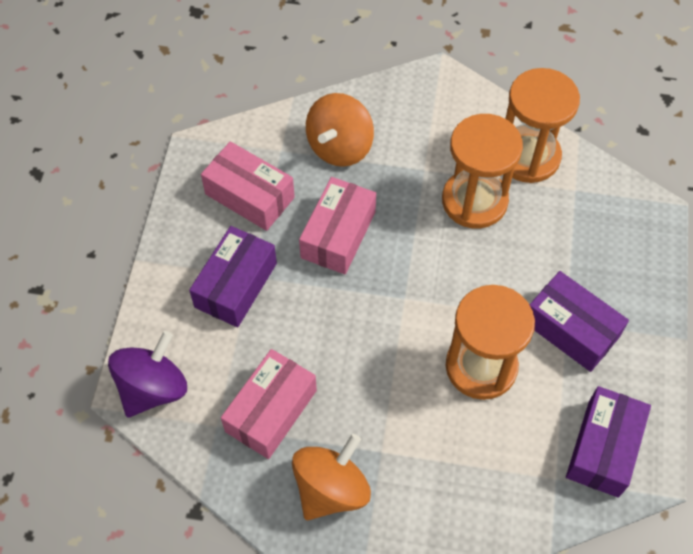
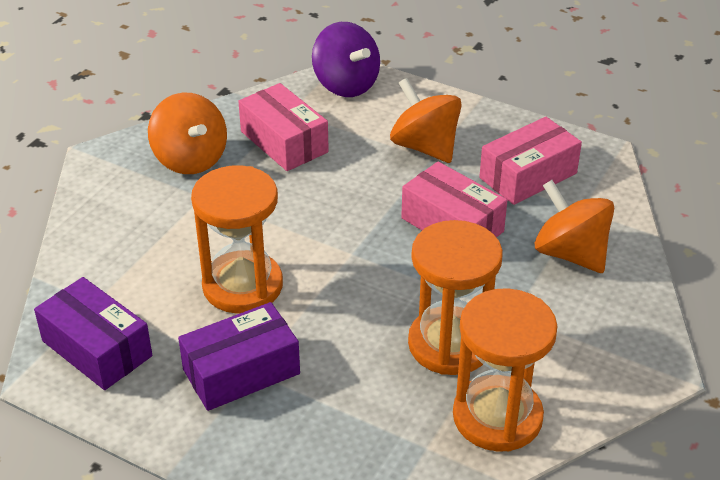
camera: 110 degrees right, 20 degrees down
purple box [189,226,277,327] -> orange spinning top [390,78,462,163]

